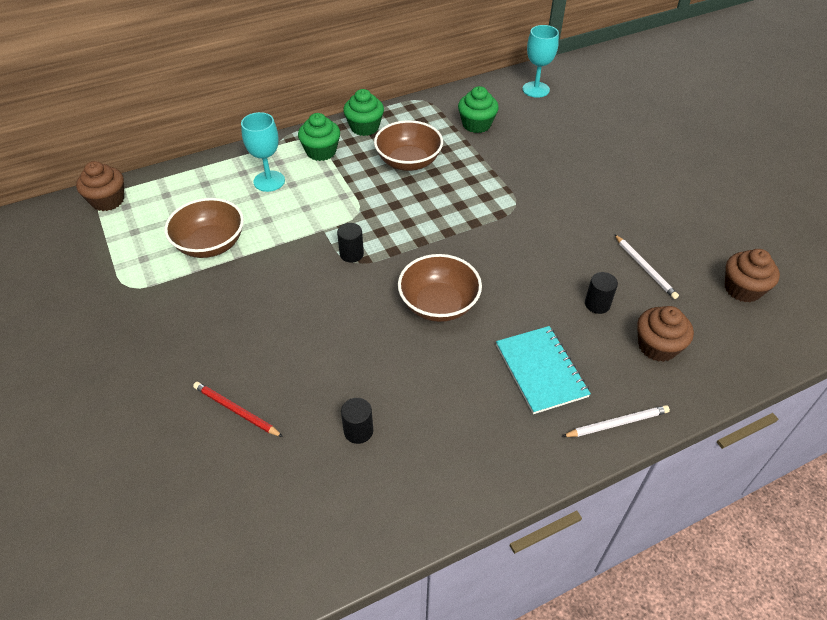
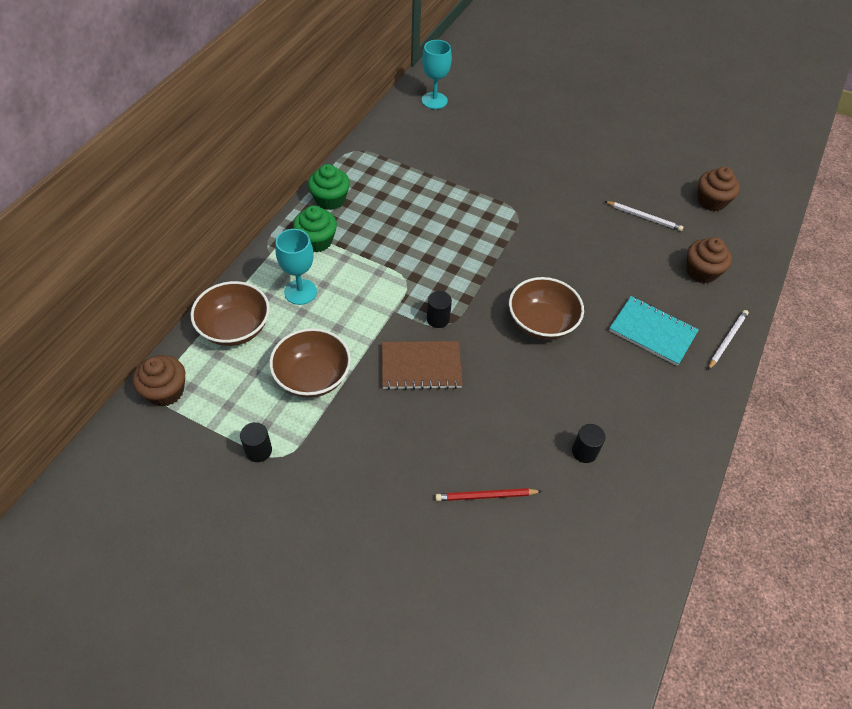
camera: 40 degrees left, 5 degrees up
brown bowl [374,120,443,171] -> brown bowl moved to [190,281,270,346]
green cupcake [458,86,499,133] -> none
black cylinder [585,272,618,314] -> black cylinder moved to [240,422,272,462]
none -> brown notebook [382,341,462,390]

